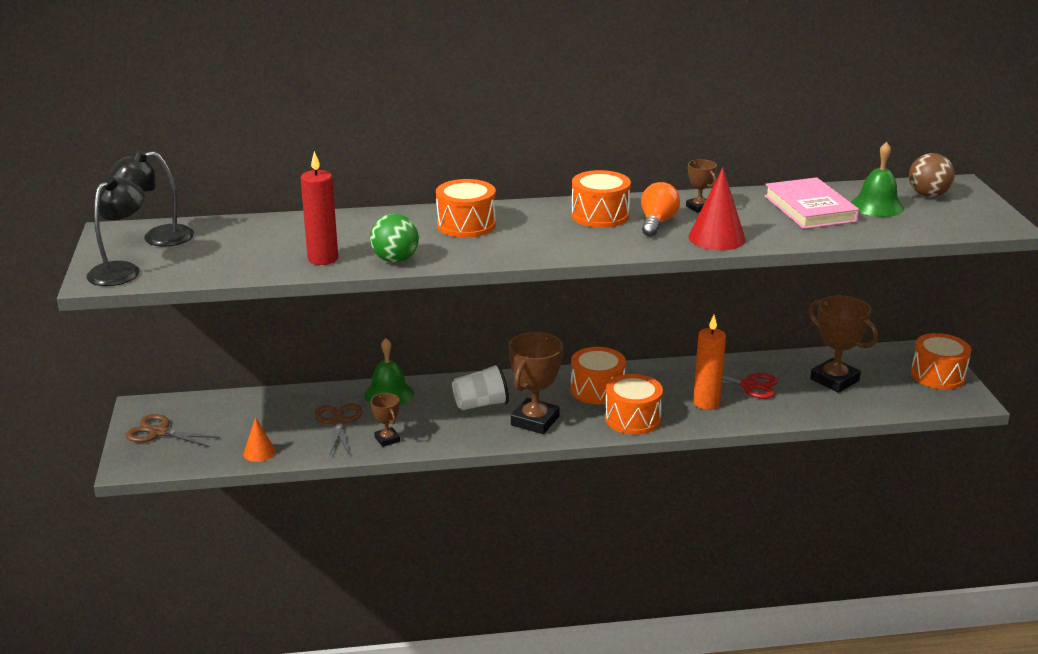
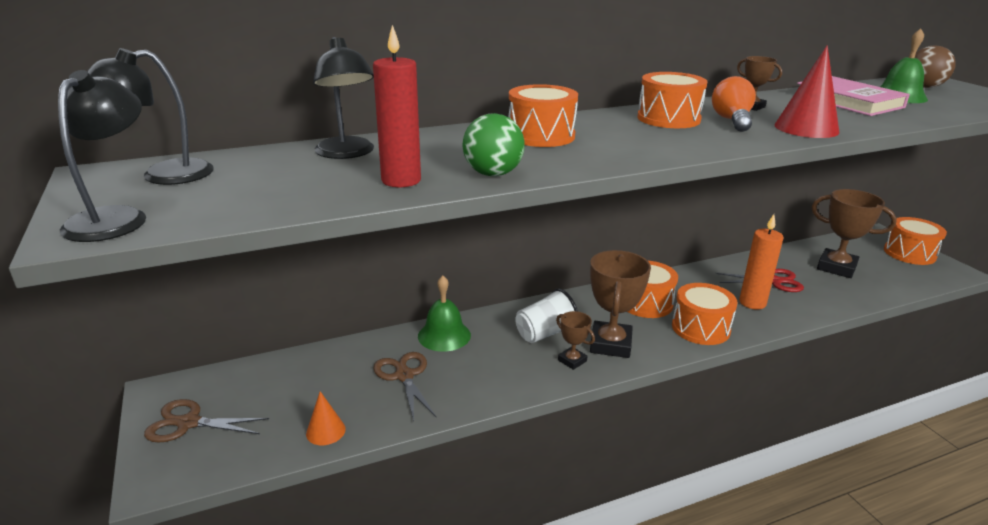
camera: 15 degrees left, 0 degrees up
brown trophy [371,393,400,447] -> brown trophy moved to [556,311,595,370]
none -> black lamp [313,37,374,159]

